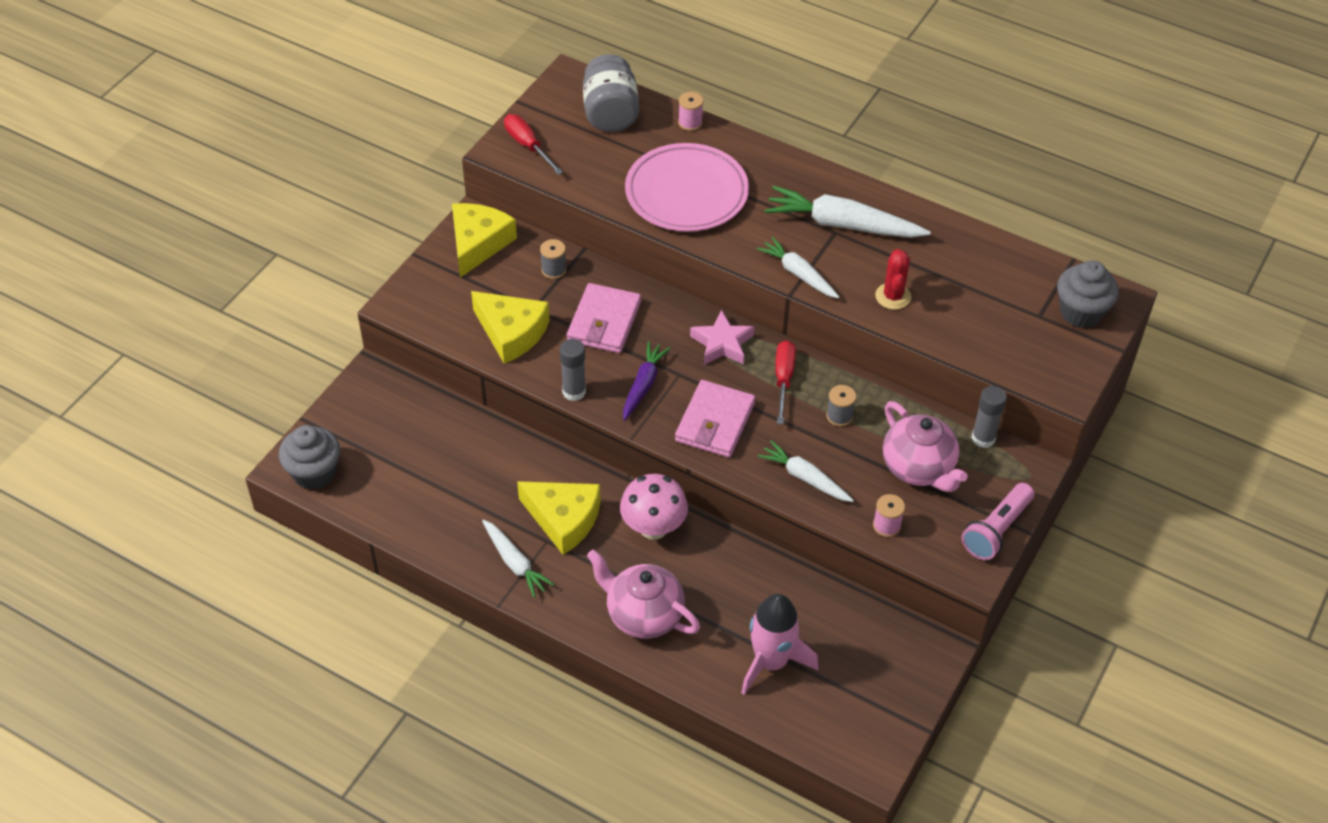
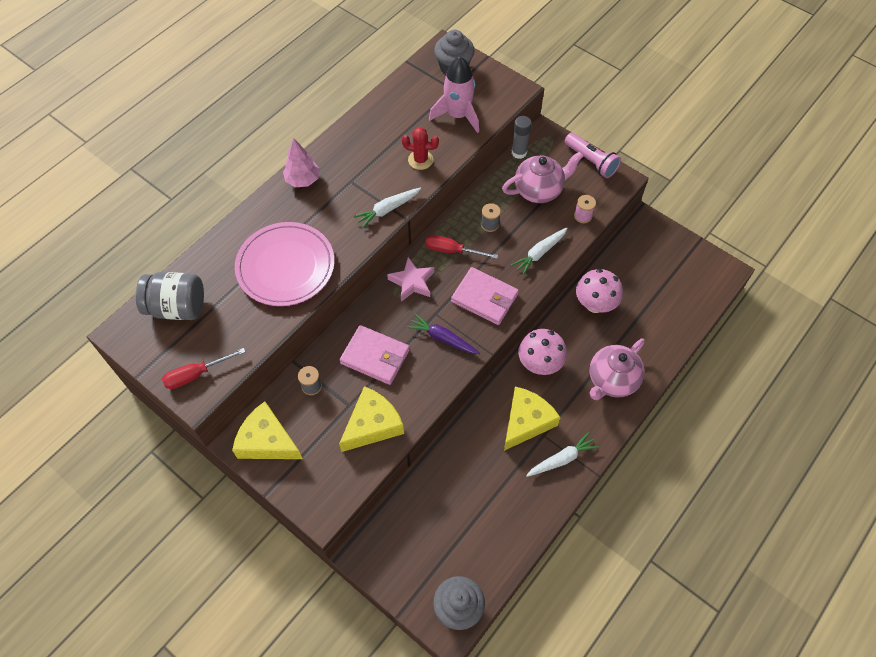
camera: 80 degrees left, 10 degrees up
grey glue stick [560,339,586,401] -> none
pink spool [678,92,703,131] -> none
pink rocket [741,594,819,695] -> pink rocket moved to [429,57,479,133]
white carrot [765,186,931,238] -> none
none -> pink tree [283,138,320,187]
none -> pink mushroom [576,269,623,313]

